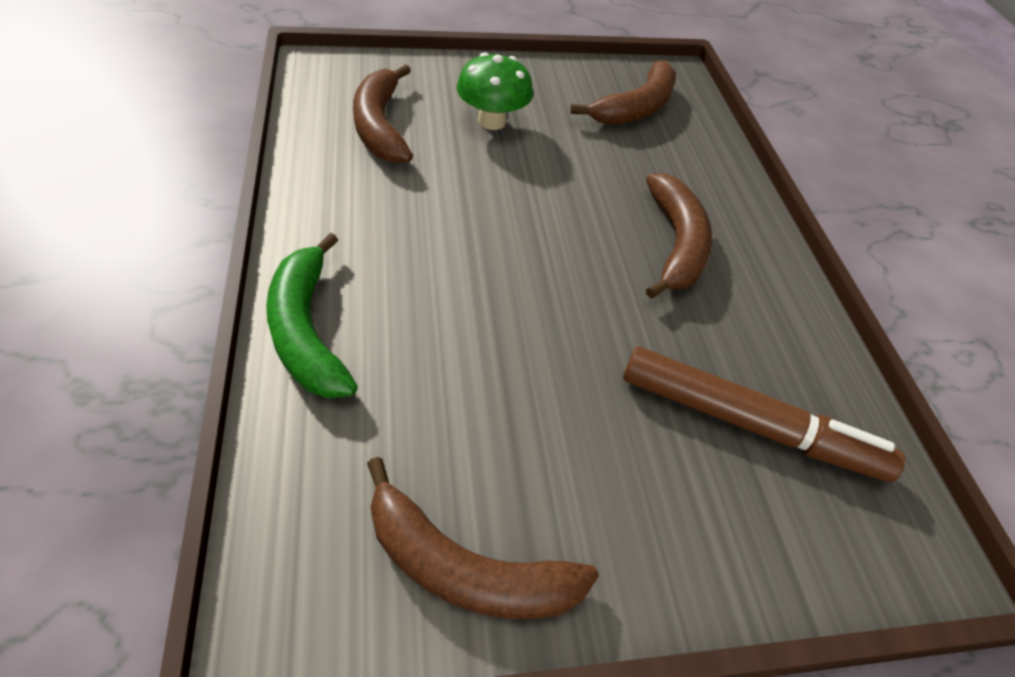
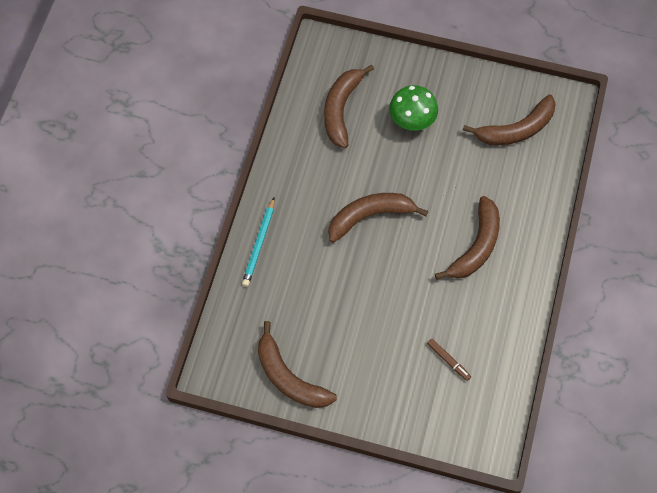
camera: 30 degrees right, 15 degrees up
green banana [266,233,358,398] -> turquoise pencil [242,198,275,287]
brown marker [623,347,905,482] -> brown marker [427,339,471,381], size x0.41
none -> brown banana [328,193,428,243]

